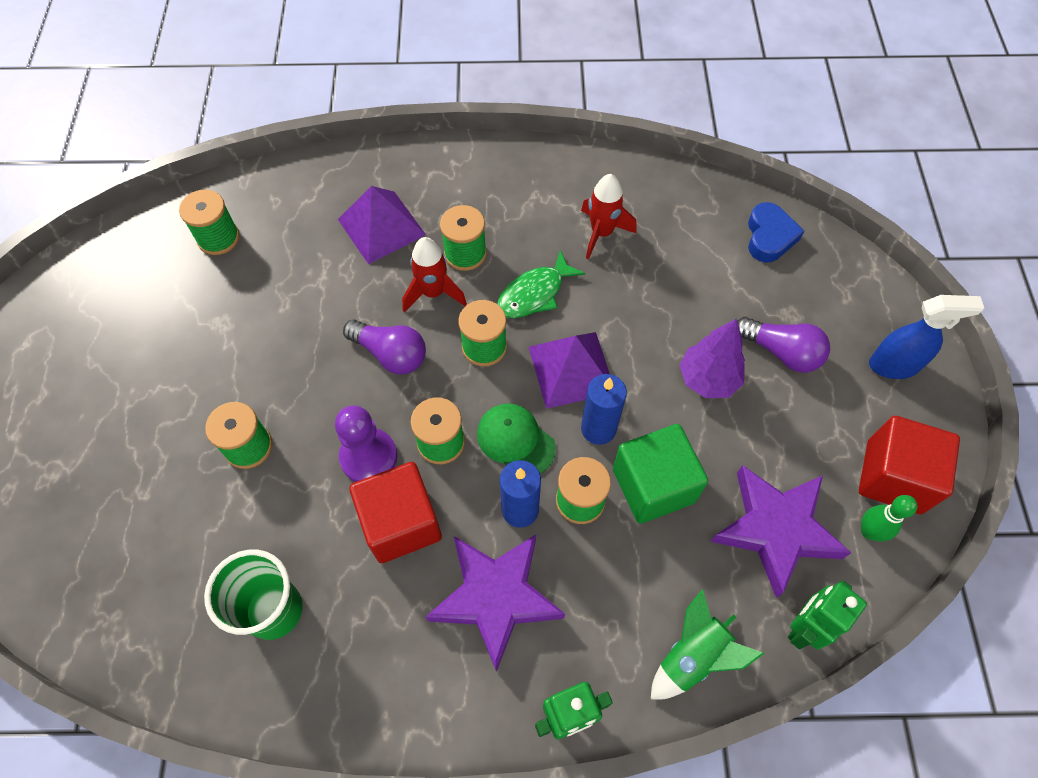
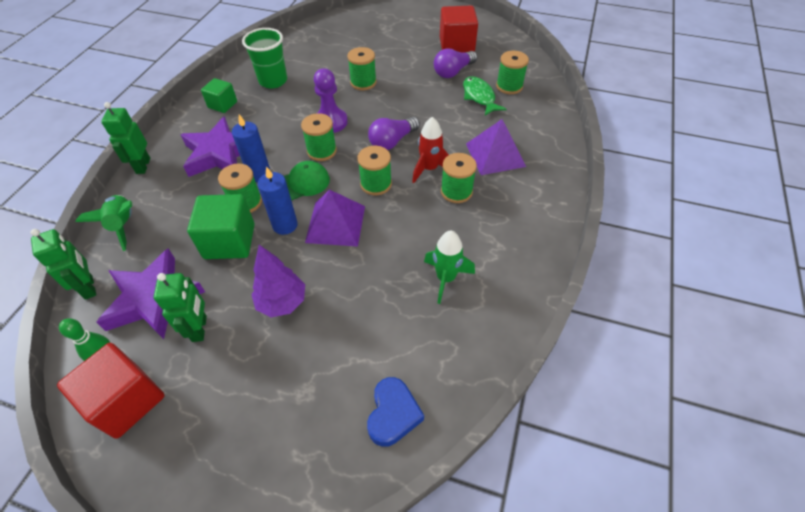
camera: 110 degrees right, 10 degrees down
red cube [349,462,442,563] -> red cube moved to [440,5,478,53]
green fish [497,250,585,318] -> green fish moved to [463,76,507,116]
red rocket [581,174,636,259] -> green rocket [424,231,475,304]
purple light bulb [737,317,830,373] -> purple light bulb moved to [434,48,477,78]
blue heart [748,202,804,263] -> blue heart turned 105 degrees counterclockwise [367,377,424,447]
blue spray bottle [869,295,984,379] -> none
none -> green robot [154,273,207,342]
none -> green cube [201,78,237,113]

